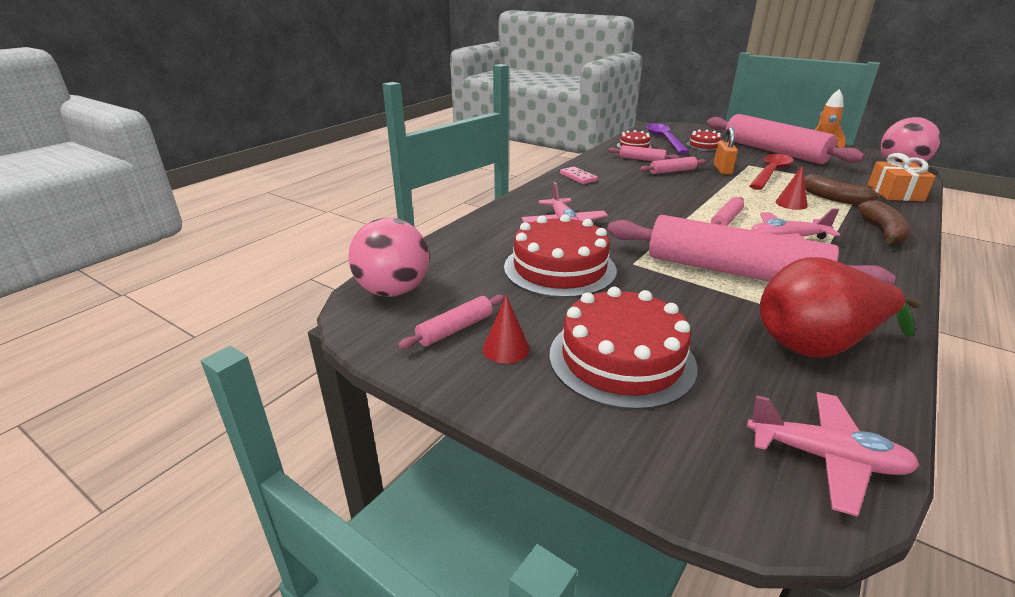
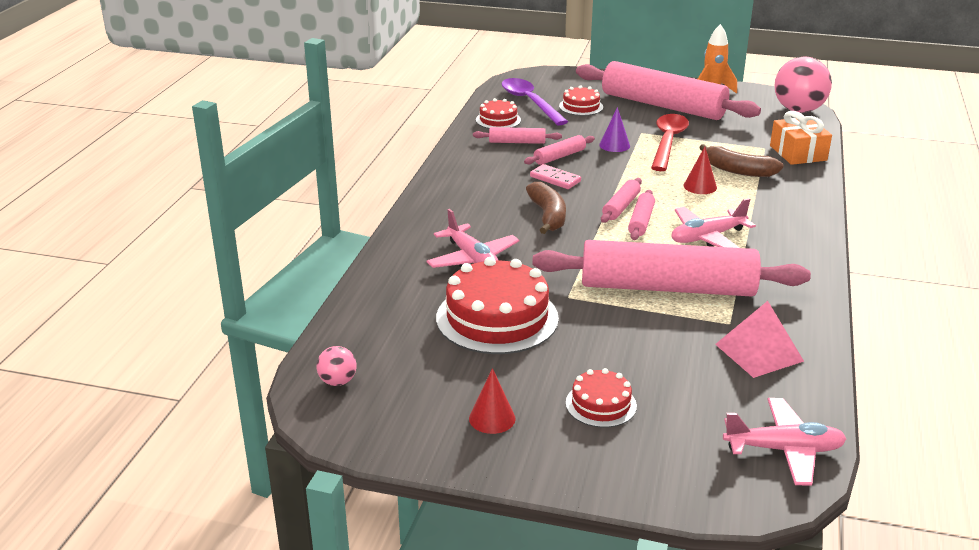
camera: 20 degrees left, 0 degrees up
pink ball [348,218,429,297] -> pink ball [317,346,357,386], size x0.47
pink rolling pin [398,294,505,349] -> pink rolling pin moved to [601,178,642,223]
red cake [549,287,697,410] -> red cake [566,368,637,428], size x0.52
pink domino [560,167,598,184] -> pink domino moved to [530,164,581,189]
orange padlock [714,127,738,174] -> purple cone [599,107,630,152]
red pear [760,257,921,358] -> pink pyramid [715,301,804,378]
brown banana [858,200,911,244] -> brown banana moved to [526,182,566,234]

